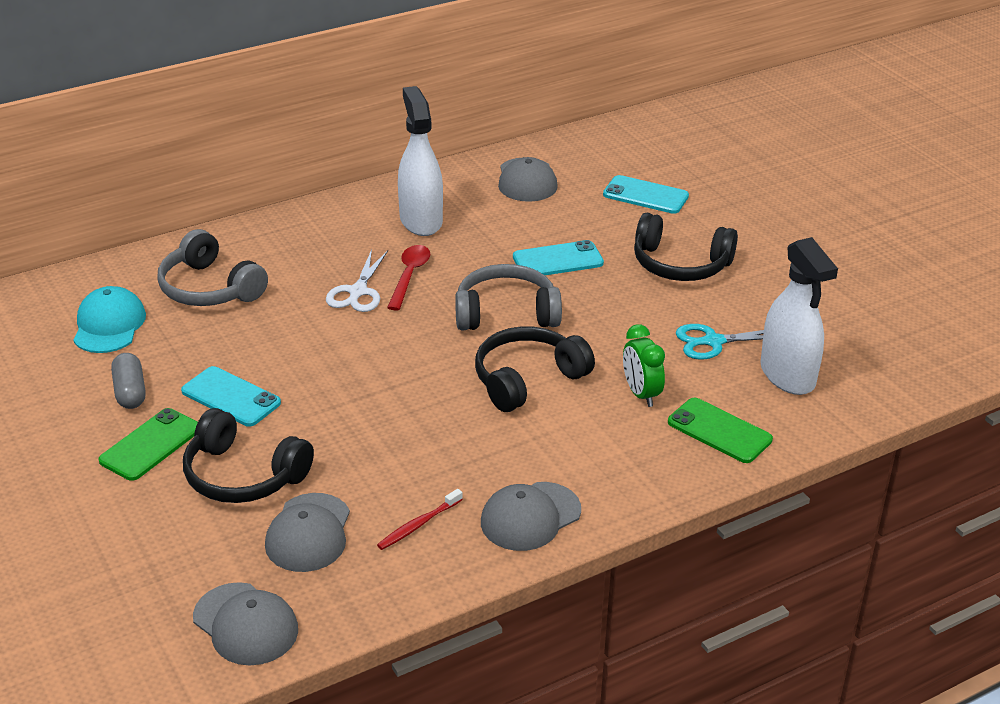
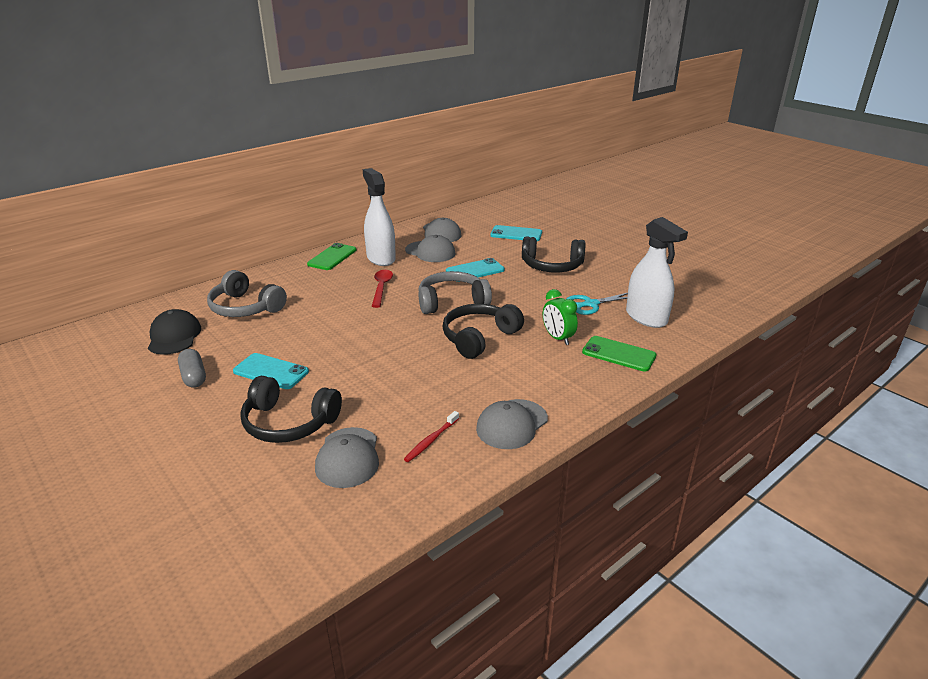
camera: 10 degrees left, 5 degrees down
turquoise cap [73,286,146,353] -> black cap [148,309,201,355]
green phone [98,408,198,481] -> green phone moved to [307,243,357,270]
grey cap [193,582,298,666] -> grey cap moved to [405,235,455,262]
white scissors [326,249,388,312] -> none

